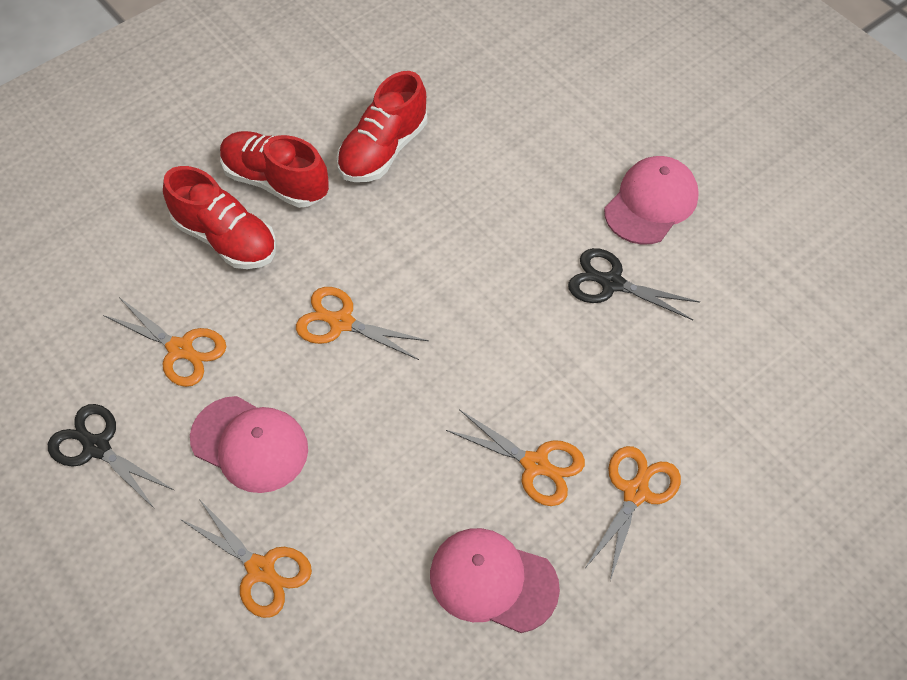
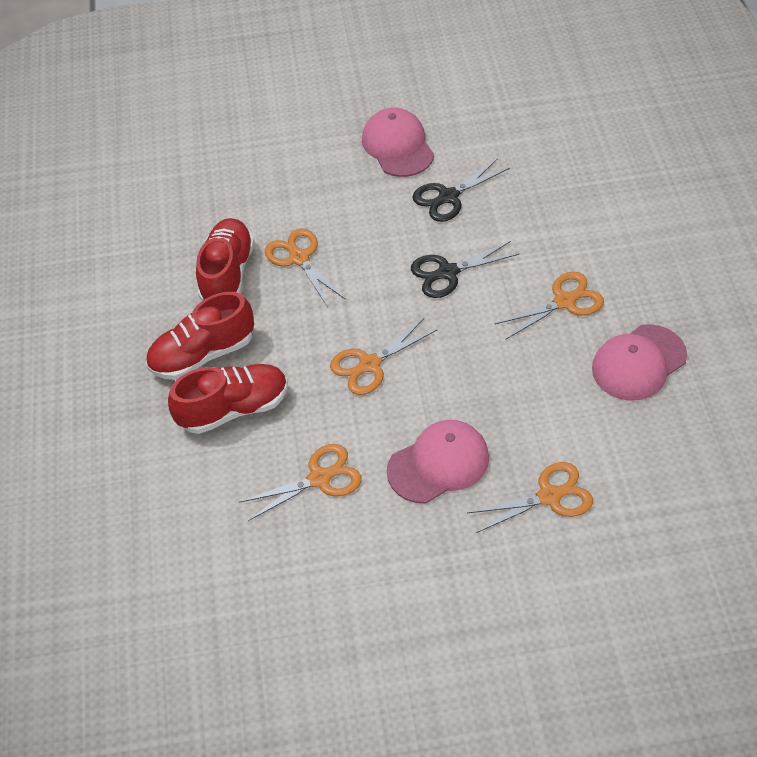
camera: 55 degrees left, 5 degrees down
black scissors [48,404,175,509] -> black scissors moved to [411,241,519,298]
red shoe [336,71,427,182] -> red shoe turned 150 degrees counterclockwise [196,218,255,301]
orange scissors [585,446,681,581] -> orange scissors moved to [265,228,346,307]

